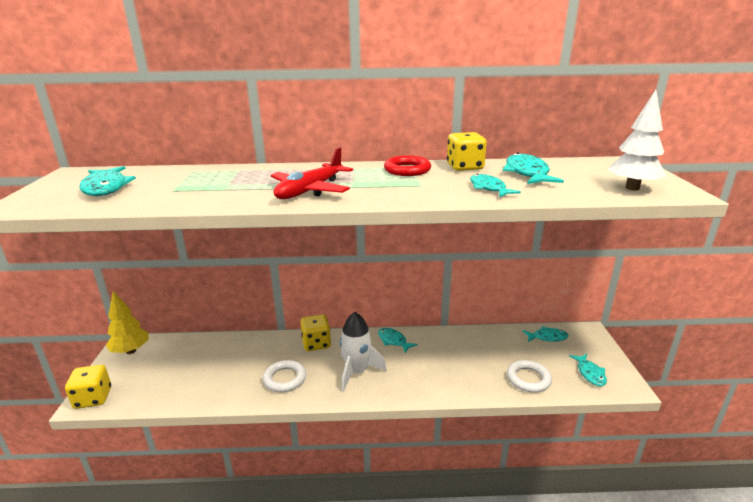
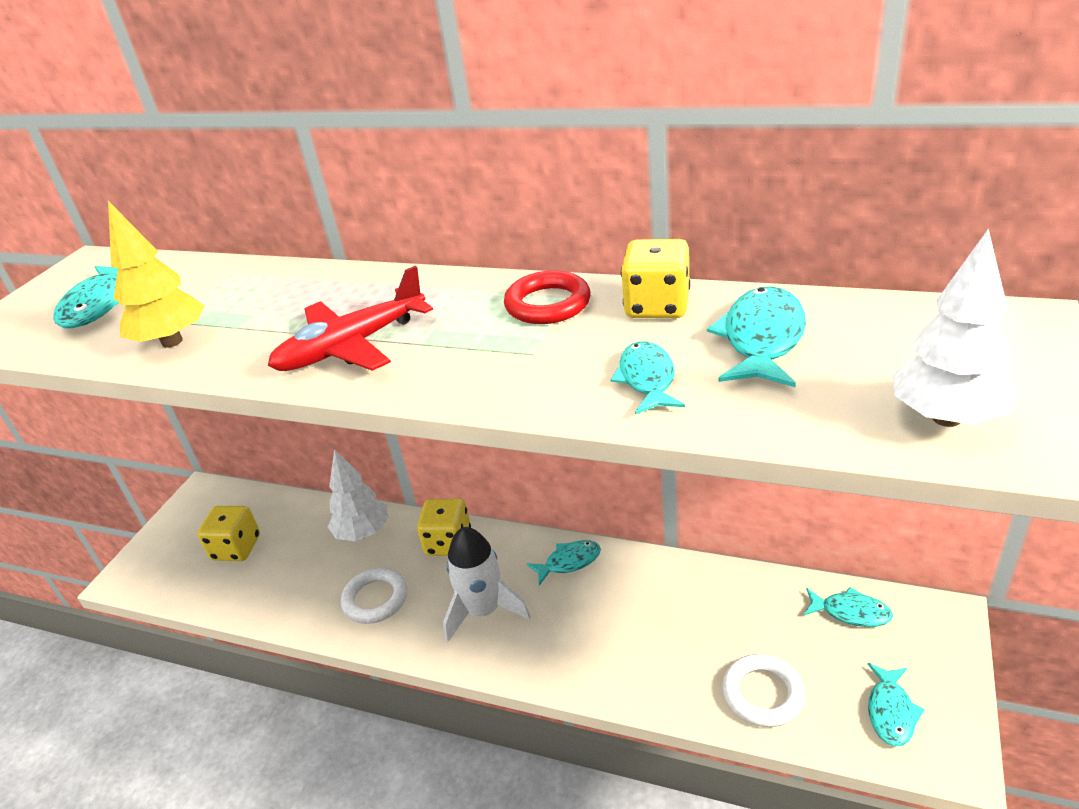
camera: 25 degrees right, 10 degrees up
yellow dice [65,365,111,409] -> yellow dice moved to [197,506,260,561]
yellow tree [106,291,148,354] -> yellow tree moved to [108,201,205,347]
turquoise fish [378,328,418,353] -> turquoise fish turned 90 degrees clockwise [527,540,601,586]
none -> white tree [328,449,389,541]

